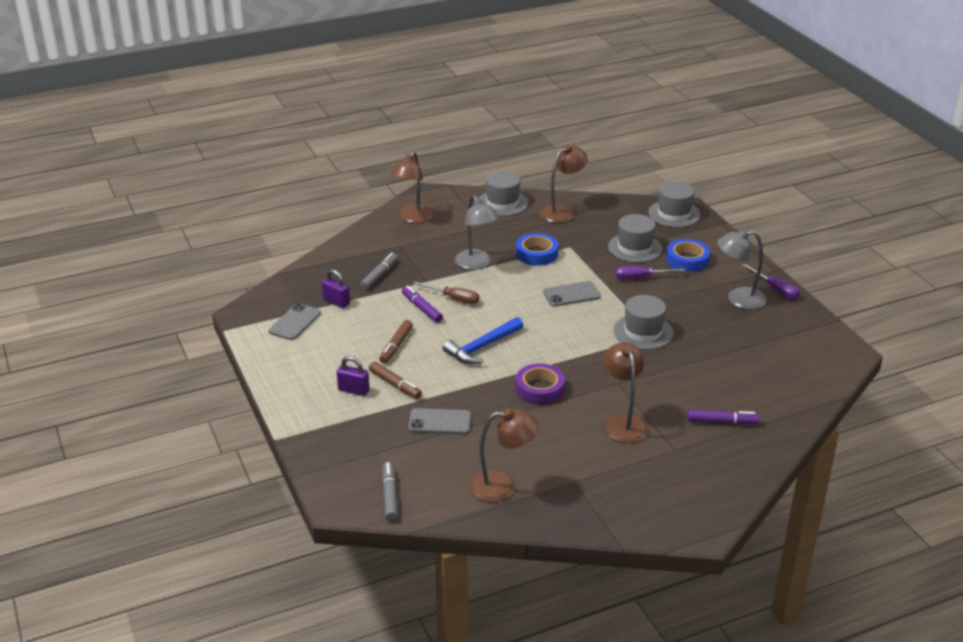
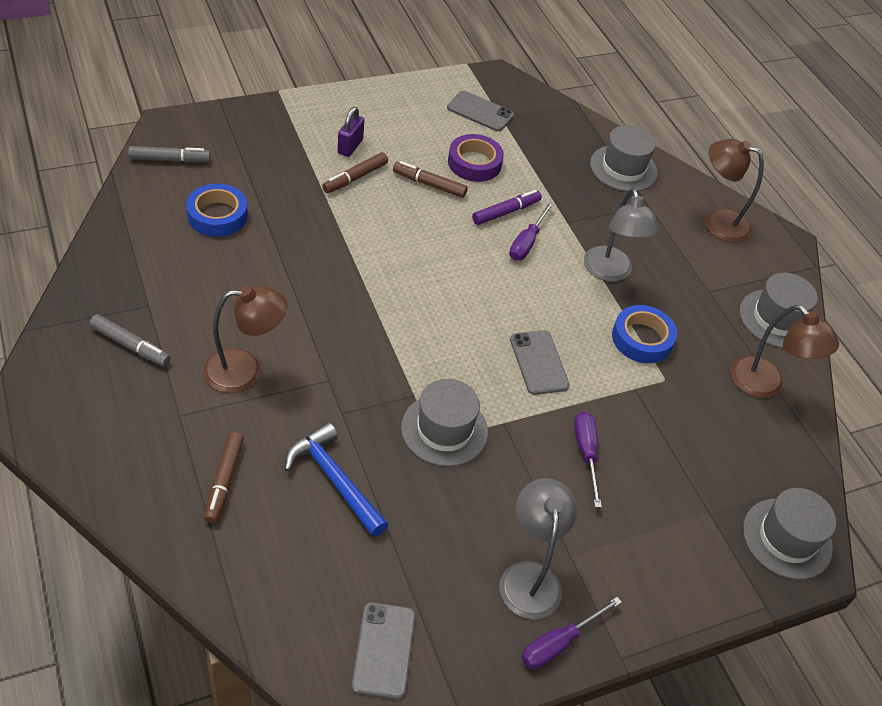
camera: 85 degrees right, 15 degrees up
purple padlock [322,269,350,308] -> none
grey marker [360,253,398,290] -> grey marker moved to [89,314,171,366]
grey phone [408,408,471,434] -> grey phone moved to [351,602,415,699]
brown screwdriver [413,282,479,304] -> purple screwdriver [509,201,554,260]
blue hammer [443,317,523,364] -> blue hammer moved to [285,422,388,537]
grey lamp [455,195,499,270] -> grey lamp turned 75 degrees counterclockwise [584,188,659,282]
brown lamp [469,408,539,502] -> none
purple tape [516,363,565,405] -> purple tape moved to [448,134,504,182]
grey hat [608,214,662,263] -> grey hat moved to [590,125,658,192]
blue tape [666,239,710,272] -> blue tape moved to [186,184,248,237]
purple marker [687,410,760,424] -> brown marker [204,432,244,524]

